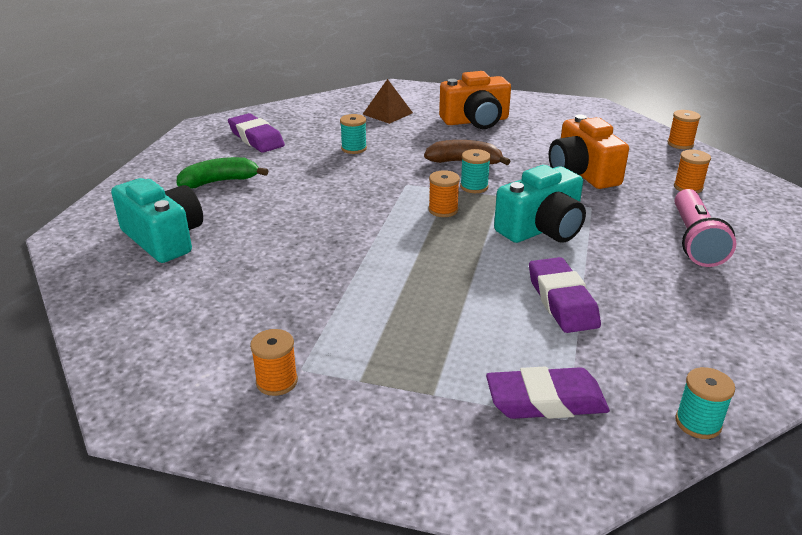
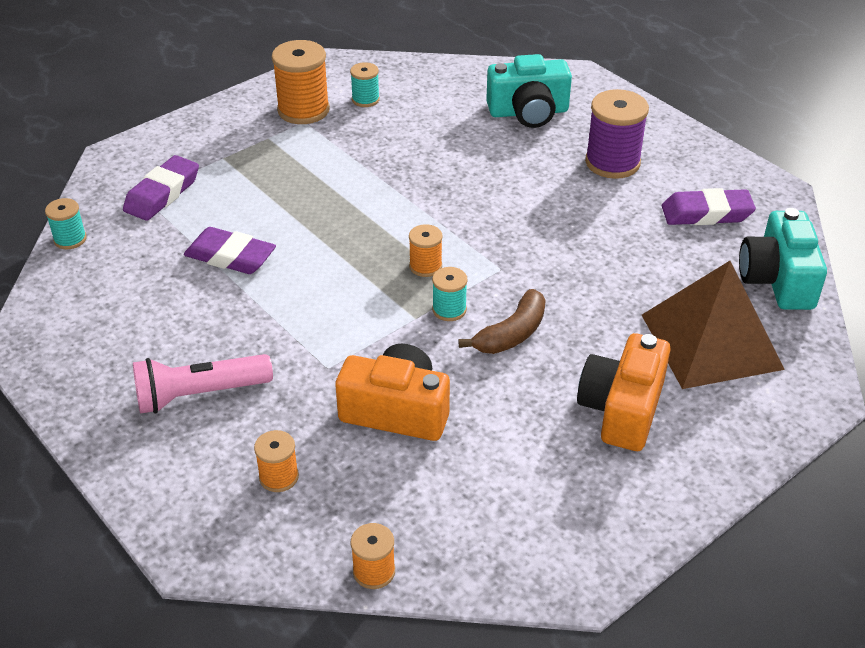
camera: 125 degrees right, 10 degrees up
green banana [177,157,268,188] -> purple spool [585,89,649,179]
orange spool [250,329,298,396] -> orange spool [272,40,330,124], size x1.85
turquoise spool [340,114,367,154] -> turquoise spool moved to [350,62,380,107]
brown pyramid [363,79,413,124] -> brown pyramid [642,261,785,389], size x1.95
turquoise camera [494,165,586,243] -> turquoise camera moved to [739,208,827,310]
pink flashlight [674,189,736,267] -> pink flashlight turned 60 degrees counterclockwise [133,354,273,414]

